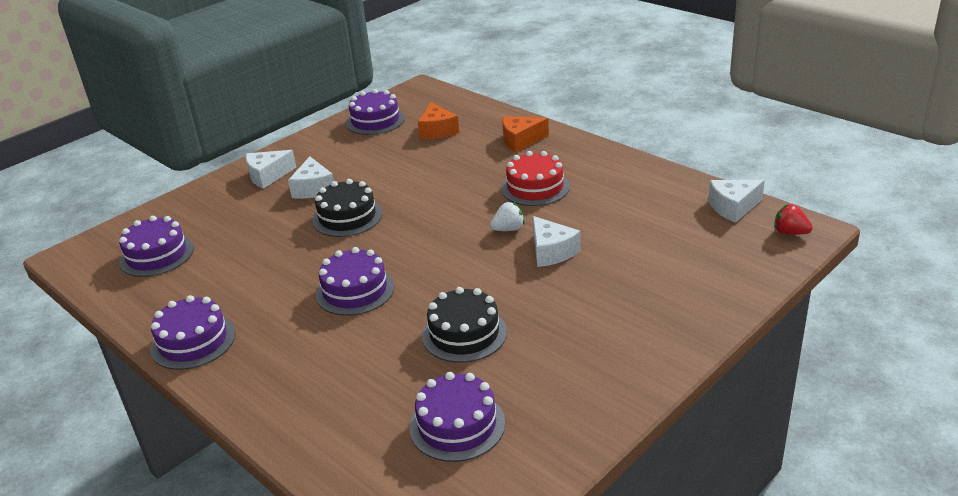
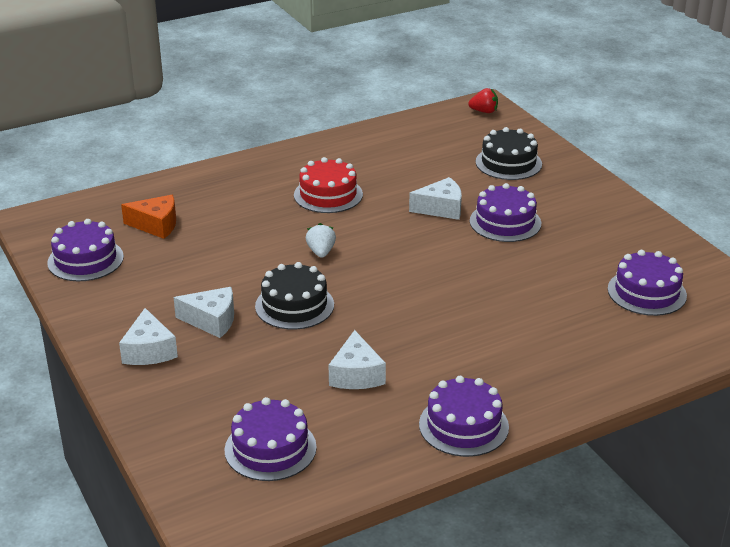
camera: 75 degrees left, 0 degrees up
purple cake [316,247,394,316] -> purple cake moved to [470,183,541,242]
black cake [422,287,507,363] -> black cake moved to [476,127,542,180]
white strawberry [490,202,525,231] -> white strawberry moved to [306,223,336,258]
orange cheese [502,116,549,152] -> none
white cheese [708,180,765,223] -> white cheese moved to [329,330,386,389]
red strawberry [774,204,813,235] -> red strawberry turned 135 degrees counterclockwise [468,88,498,113]

